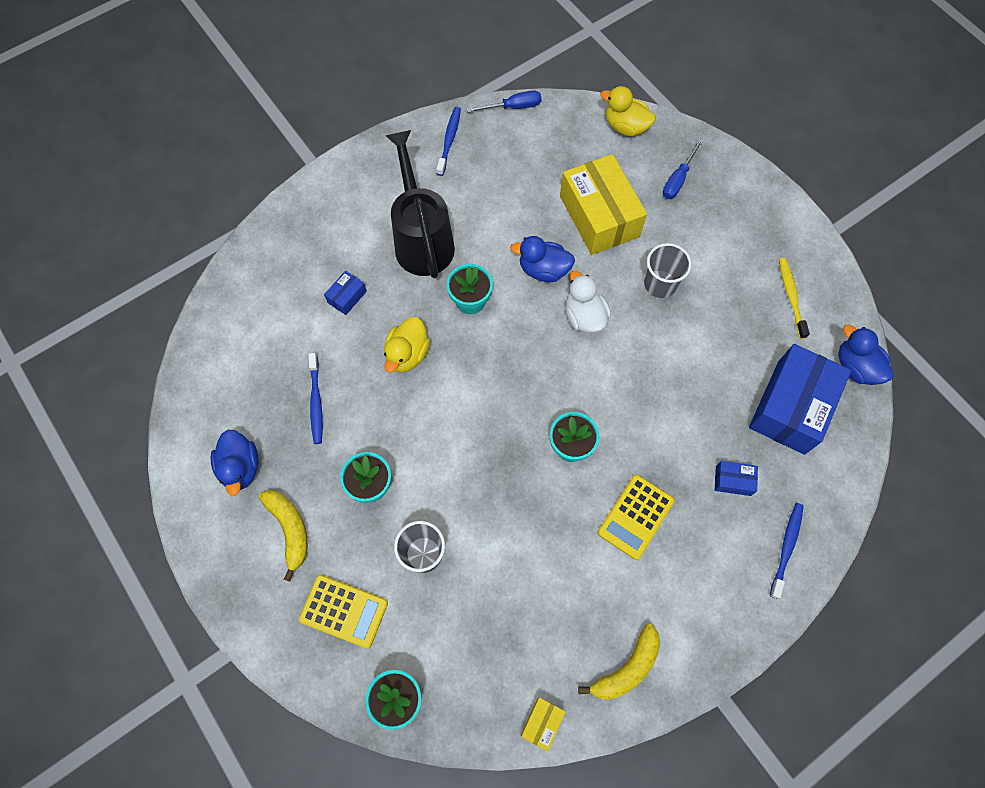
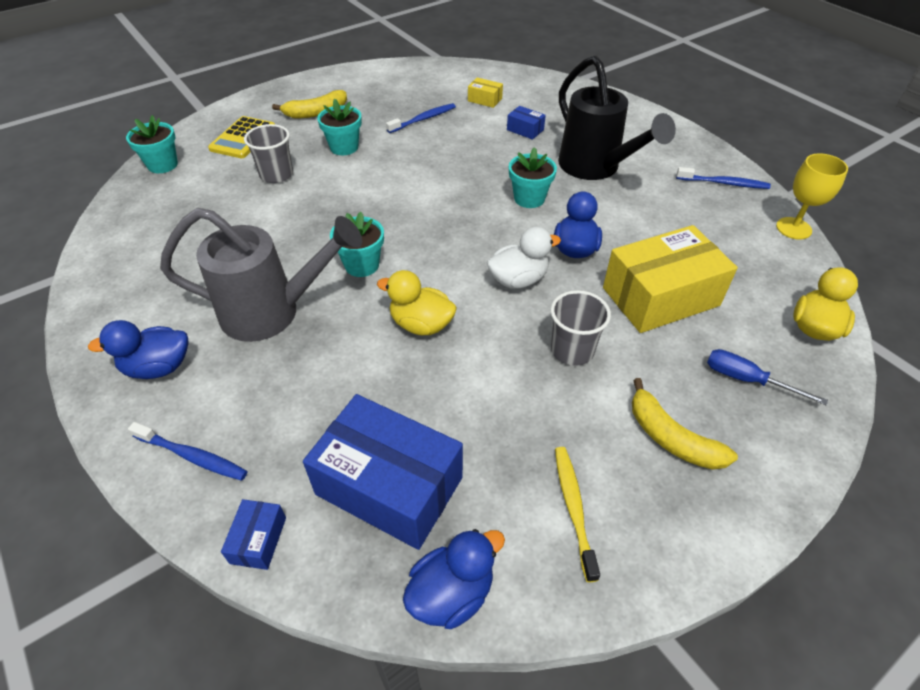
camera: 90 degrees right, 20 degrees down
blue duck [211,430,259,496] -> blue duck moved to [88,320,189,379]
blue toothbrush [309,353,323,444] -> blue toothbrush turned 150 degrees clockwise [386,103,456,133]
yellow duck [384,317,430,373] -> yellow duck moved to [377,270,457,335]
black watering can [385,130,455,278] -> black watering can turned 75 degrees clockwise [558,56,676,180]
blue screwdriver [467,90,542,112] -> yellow goblet [776,153,848,240]
yellow box [521,697,566,751] -> yellow box moved to [468,77,503,108]
yellow banana [578,624,660,700] -> yellow banana moved to [632,378,738,470]
yellow calculator [598,475,675,560] -> grey watering can [160,208,362,342]
blue box [715,461,758,496] -> blue box moved to [221,499,286,570]
yellow toothbrush [779,258,810,339] -> yellow toothbrush turned 90 degrees counterclockwise [555,447,600,582]

